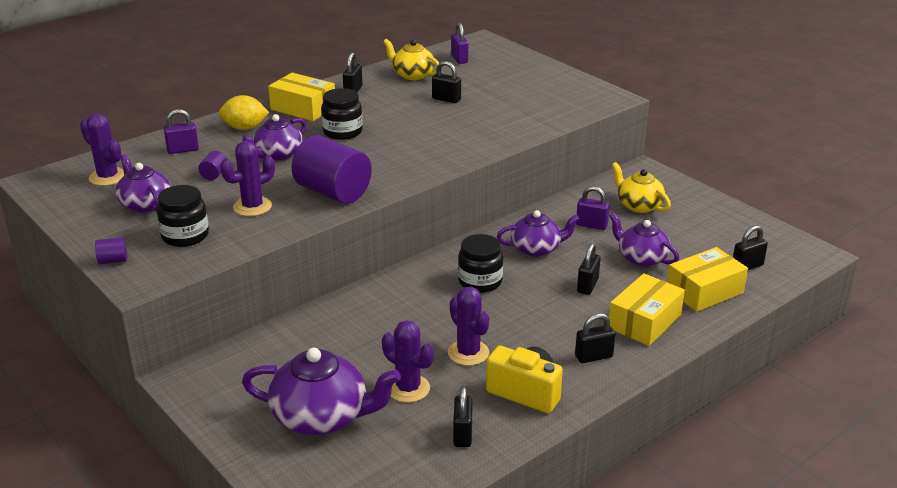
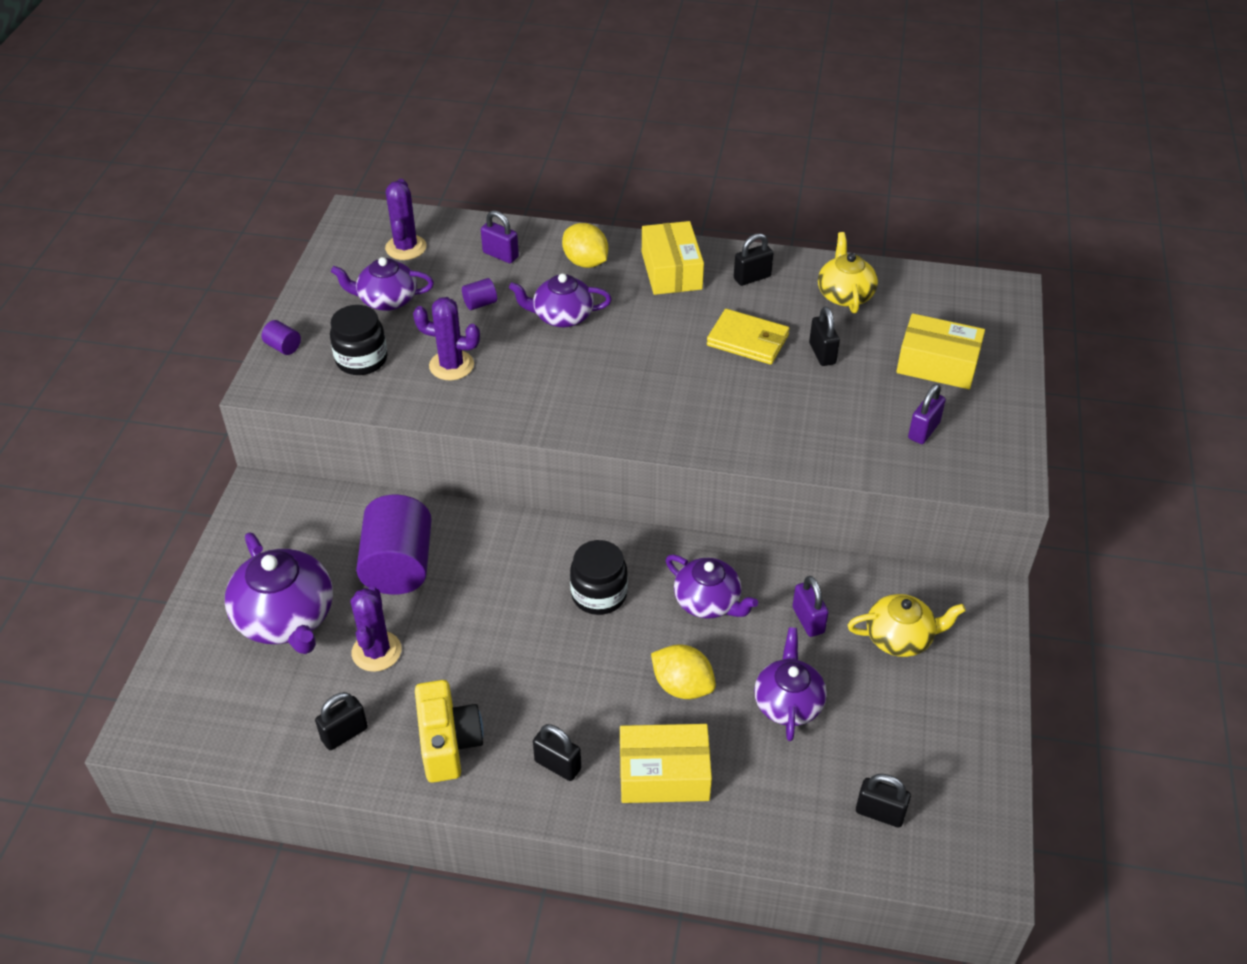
camera: 50 degrees right, 15 degrees up
purple teapot [115,154,171,212] -> purple teapot turned 105 degrees counterclockwise [331,257,434,311]
purple cylinder [292,135,372,204] -> purple cylinder moved to [356,495,432,595]
black jar [321,88,363,140] -> none
purple cactus [448,287,489,366] -> none
purple padlock [451,23,468,64] -> purple padlock moved to [908,384,946,444]
black padlock [577,243,601,295] -> yellow lemon [651,644,716,699]
yellow teapot [612,162,671,213] -> yellow teapot turned 75 degrees clockwise [848,594,966,657]
yellow box [667,247,748,312] -> yellow box moved to [896,313,985,389]
none -> yellow wallet [707,309,790,364]

